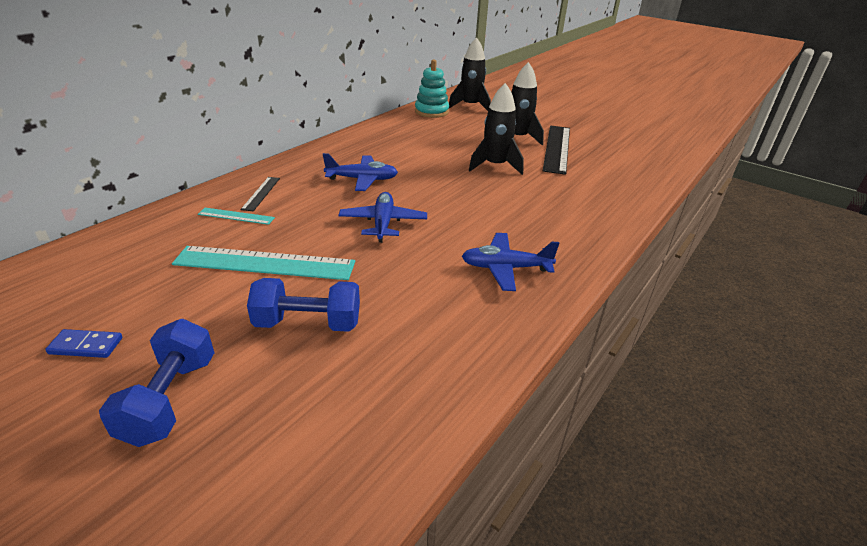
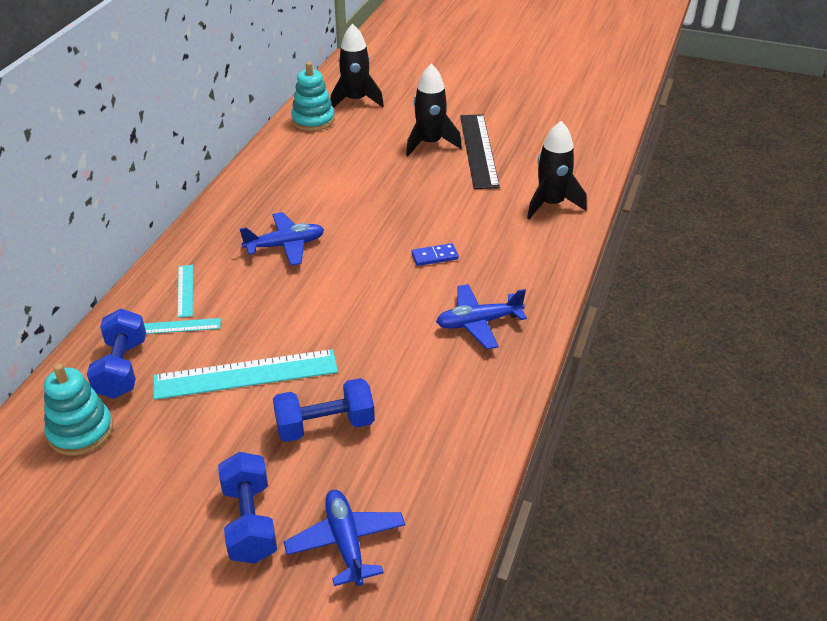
camera: 15 degrees left, 5 degrees up
blue domino [45,329,123,358] -> blue domino moved to [411,243,459,266]
black ruler [241,177,280,211] -> turquoise ruler [177,265,193,318]
blue plane [338,192,427,243] -> blue plane moved to [284,490,405,586]
black rocket [469,83,524,175] -> black rocket moved to [527,121,587,219]
none -> turquoise stacking toy [44,363,113,456]
none -> blue dumbbell [87,309,146,399]

